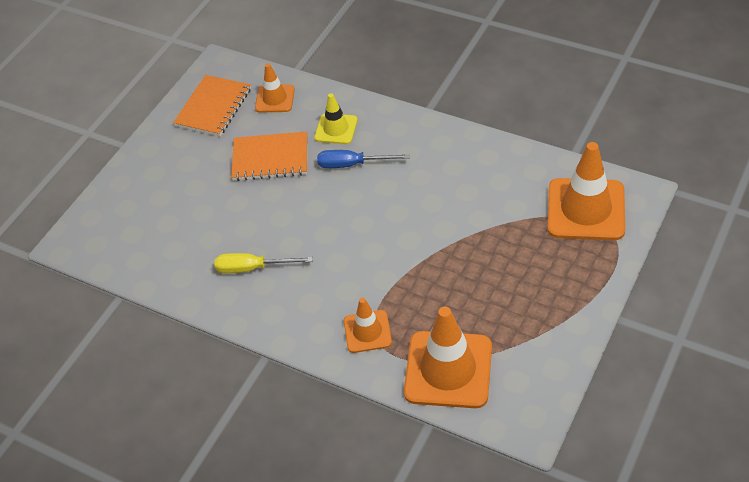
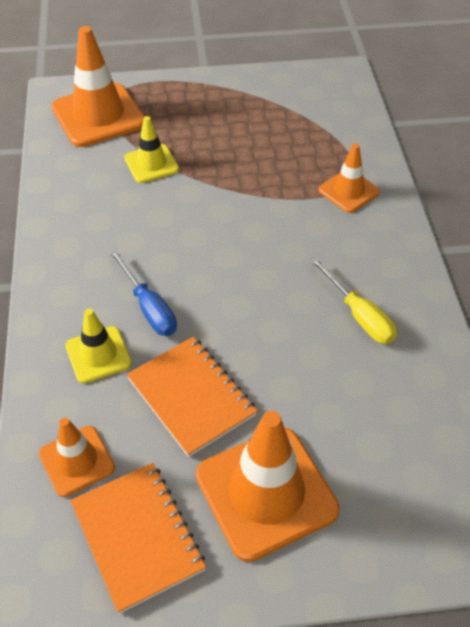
camera: 130 degrees left, 0 degrees up
orange notebook [173,75,251,136] -> orange notebook turned 75 degrees clockwise [70,463,206,614]
orange traffic cone [404,307,492,408] -> orange traffic cone moved to [196,411,340,562]
none -> yellow traffic cone [124,116,179,183]

